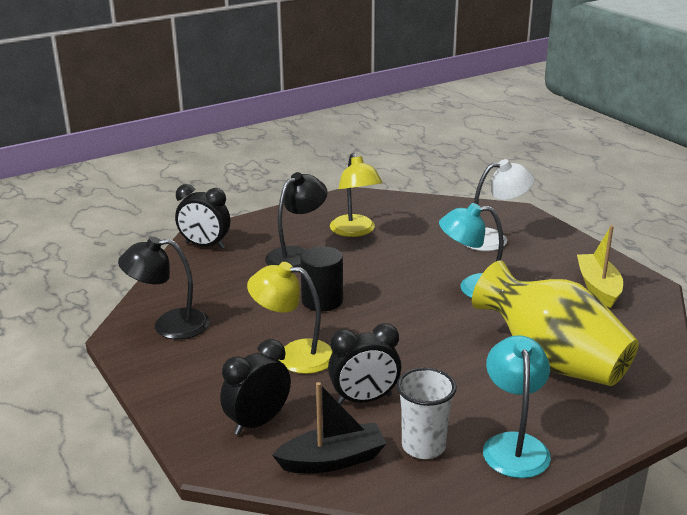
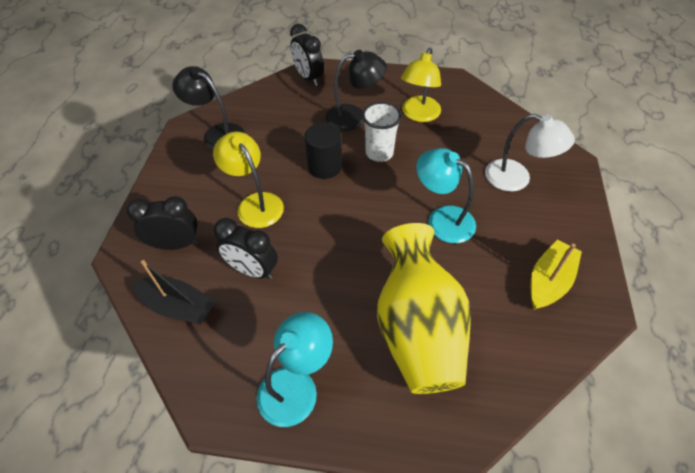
camera: 40 degrees right, 25 degrees up
white cup [397,367,457,459] -> white cup moved to [362,102,402,162]

